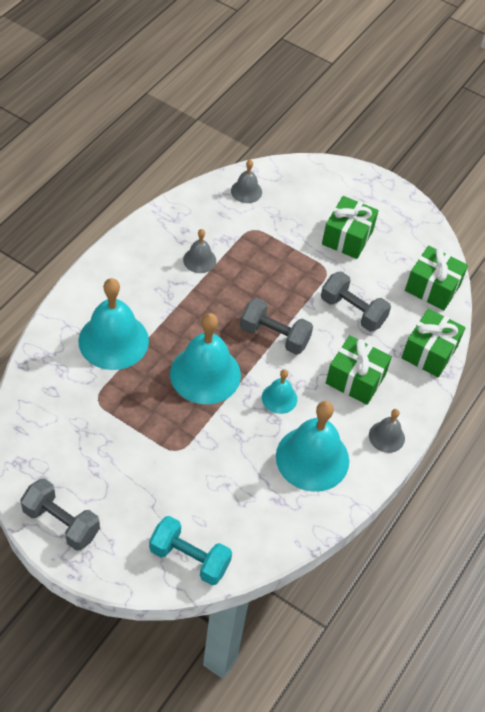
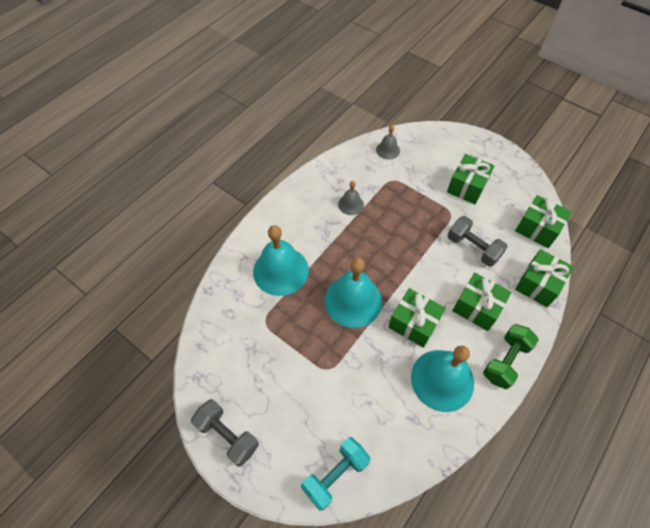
camera: 10 degrees right, 5 degrees up
turquoise dumbbell [149,516,232,585] -> turquoise dumbbell turned 75 degrees counterclockwise [301,437,370,511]
grey dumbbell [240,298,313,355] -> none
turquoise bell [262,369,297,414] -> green gift [388,288,445,348]
grey bell [369,409,405,453] -> green dumbbell [483,324,539,389]

